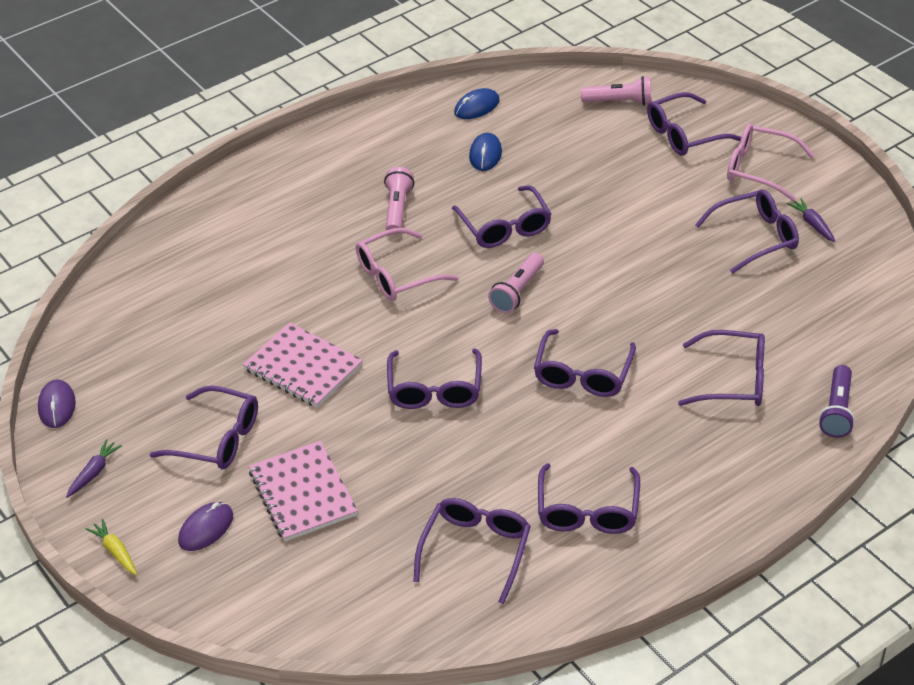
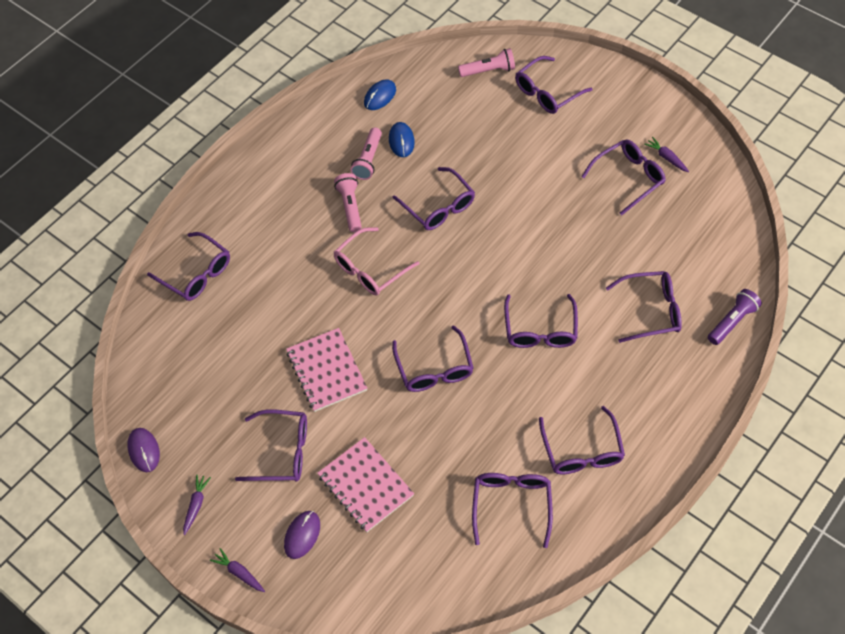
camera: 15 degrees left, 15 degrees up
yellow carrot [86,519,137,575] -> purple carrot [210,548,265,592]
pink notebook [243,322,363,408] -> pink notebook turned 45 degrees clockwise [286,328,368,412]
pink flashlight [488,253,544,313] -> pink flashlight moved to [351,127,382,180]
pink glasses [727,124,815,201] -> none
purple flashlight [819,365,855,438] -> purple flashlight turned 135 degrees counterclockwise [708,289,762,345]
none -> purple glasses [147,232,230,301]

